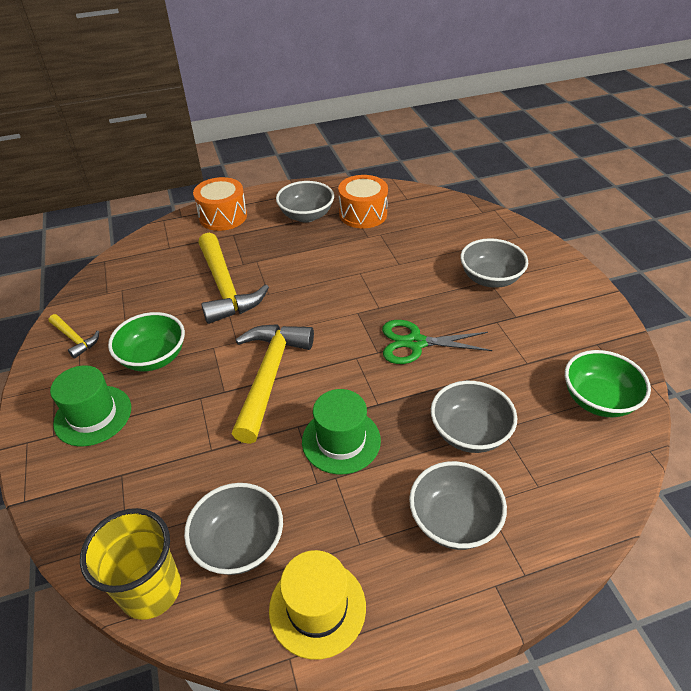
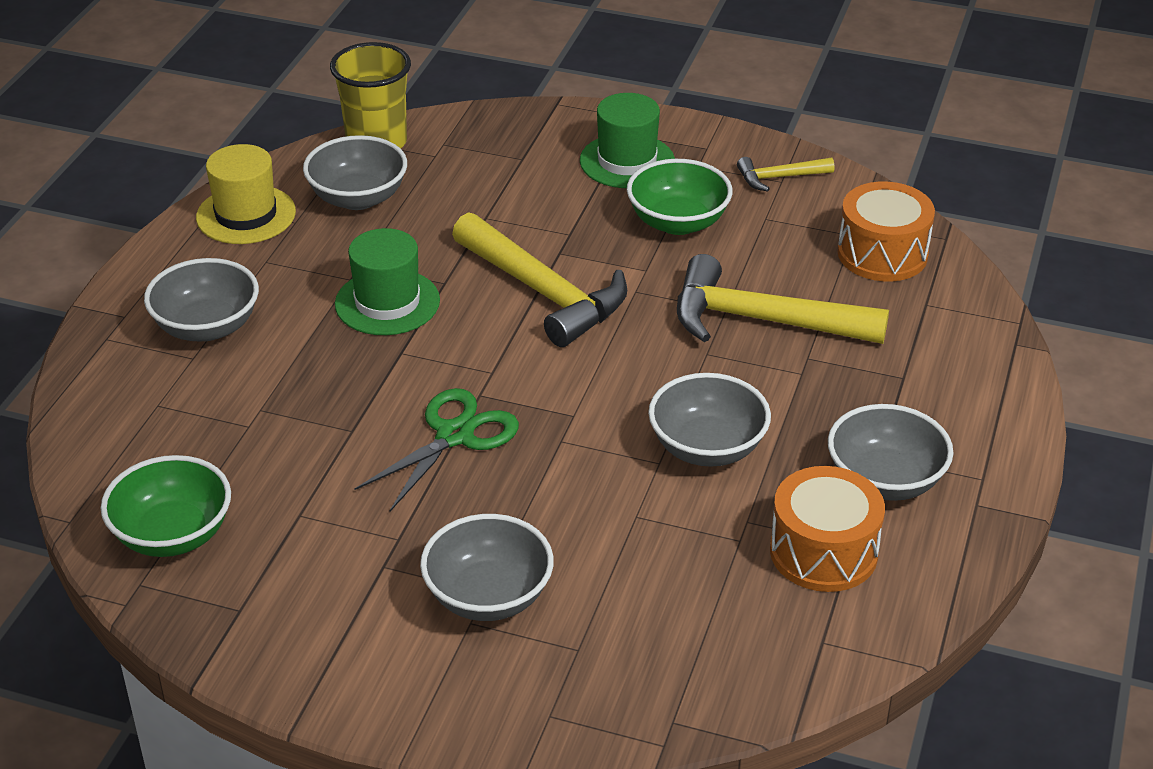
camera: 125 degrees right, 5 degrees down
orange drum [193,177,247,231] -> orange drum moved to [837,182,935,281]
grey bowl [431,381,517,453] -> grey bowl moved to [648,373,771,467]

